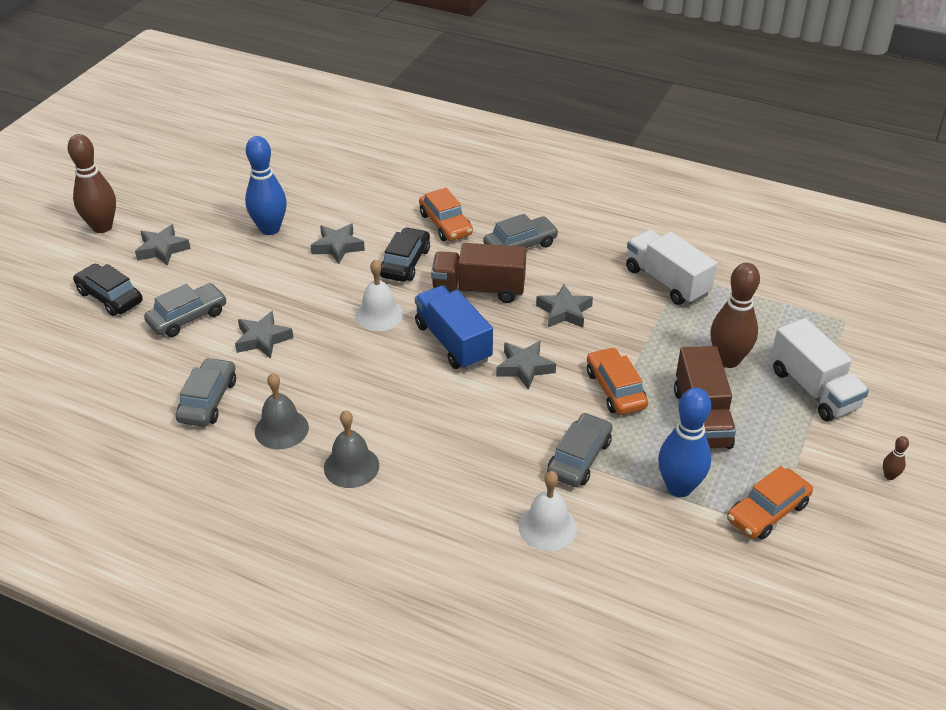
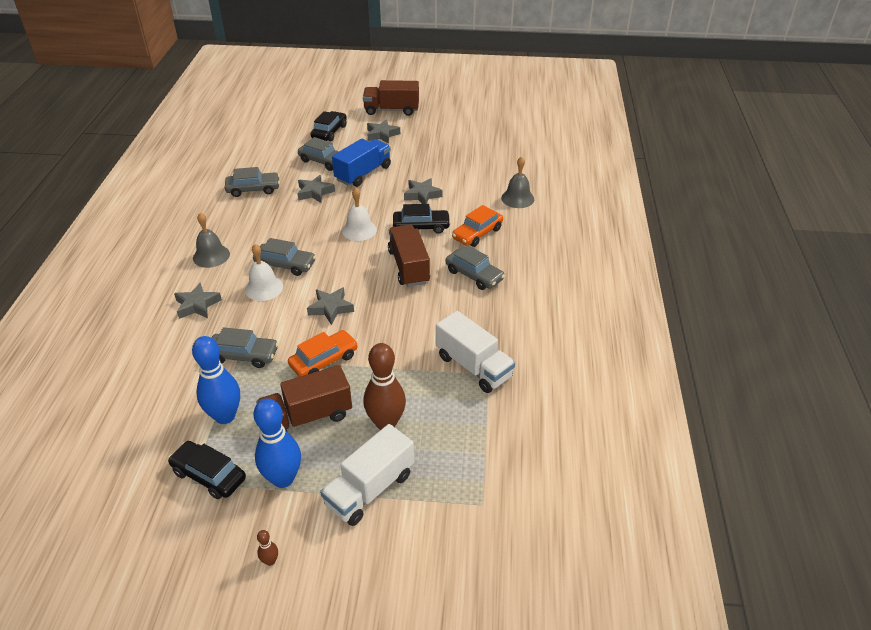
camera: 70 degrees right, 0 degrees up
brown bowling pin [68,134,116,233] -> brown truck [363,80,419,116]
blue bowling pin [245,136,287,235] -> blue bowling pin moved to [253,398,301,488]
grey bell [255,373,309,449] -> grey bell moved to [501,156,534,208]
blue truck [415,286,493,370] -> blue truck moved to [332,139,391,187]
white bell [519,471,577,551] -> white bell moved to [245,244,283,301]
grey star [536,284,593,328] -> grey star moved to [174,282,222,319]
white truck [626,230,717,305] -> white truck turned 105 degrees clockwise [436,311,515,393]
orange car [727,466,813,540] -> black car [168,441,246,499]
none -> grey car [253,238,316,276]

